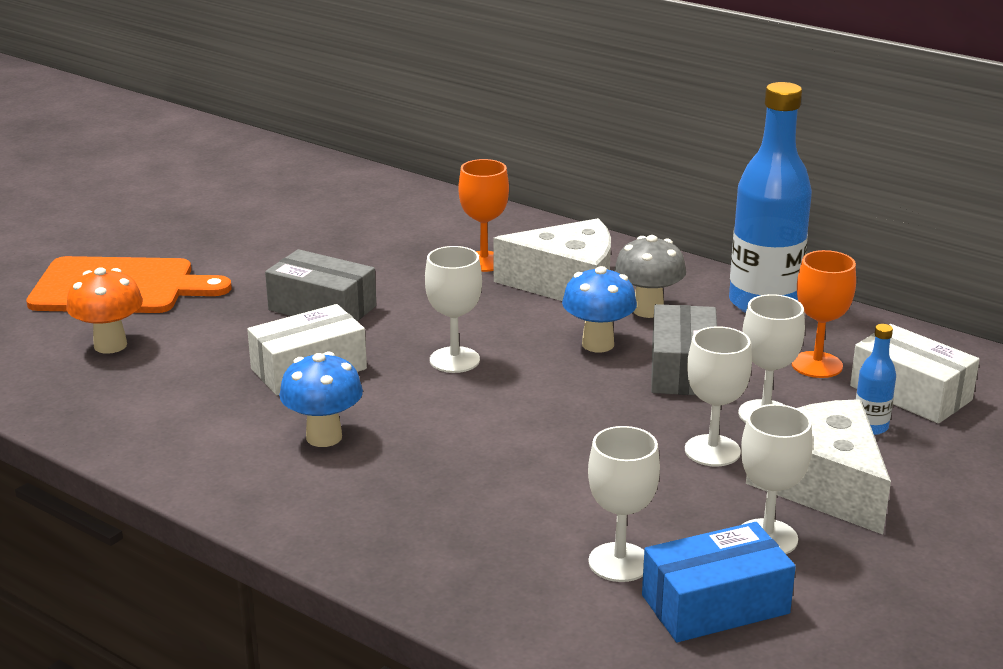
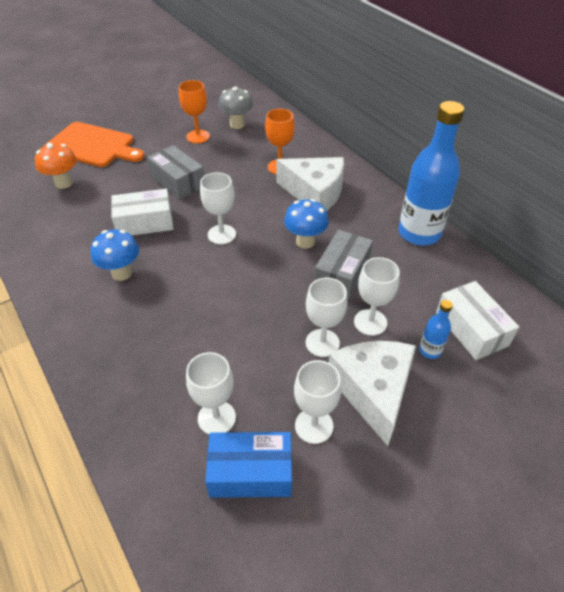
camera: 20 degrees right, 20 degrees up
grey mushroom [615,235,686,318] -> grey mushroom moved to [218,86,253,129]
orange goblet [791,250,856,378] -> orange goblet moved to [179,80,210,143]

